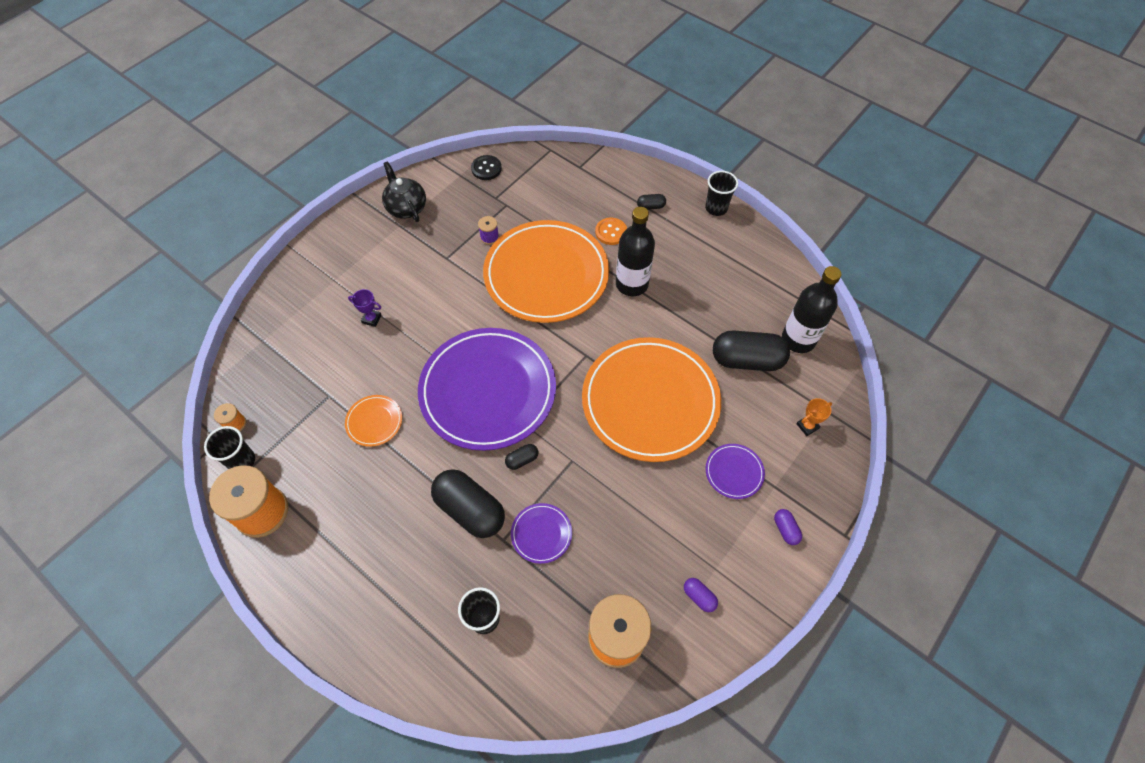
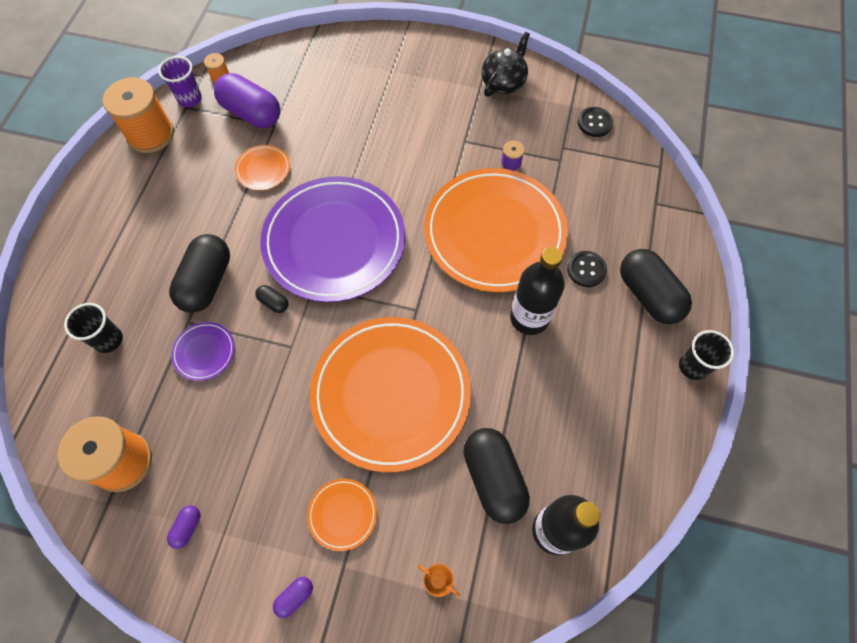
camera: 65 degrees right, 5 degrees up
black cup [204,426,255,469] -> purple cup [158,56,202,107]
purple trophy [348,289,381,327] -> none
orange button [595,218,627,245] -> black button [567,251,607,287]
black capsule [637,194,666,210] -> black capsule [620,249,692,324], size x2.27
purple plate [705,444,765,499] -> orange plate [307,479,377,551]
none -> purple capsule [214,73,280,128]

